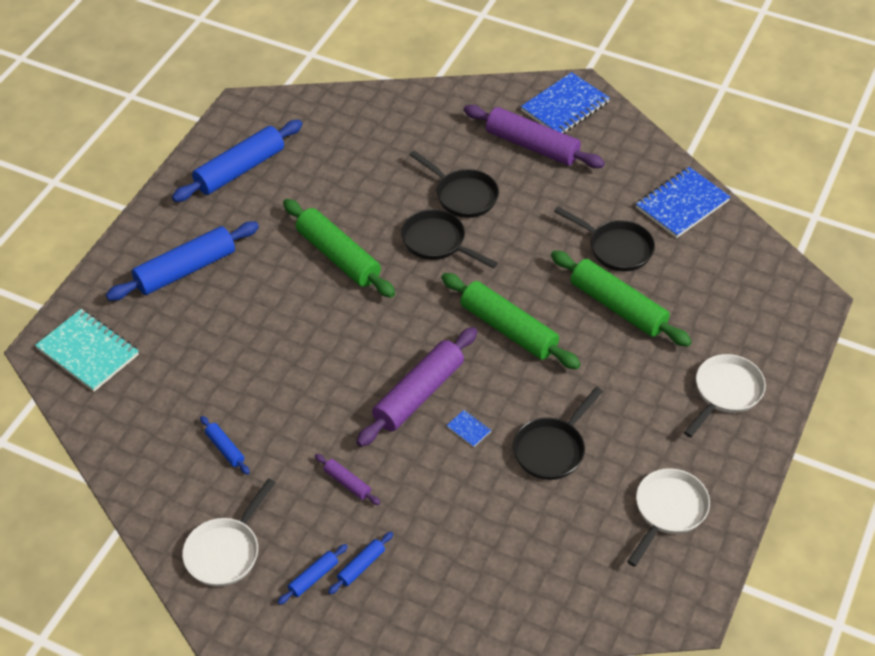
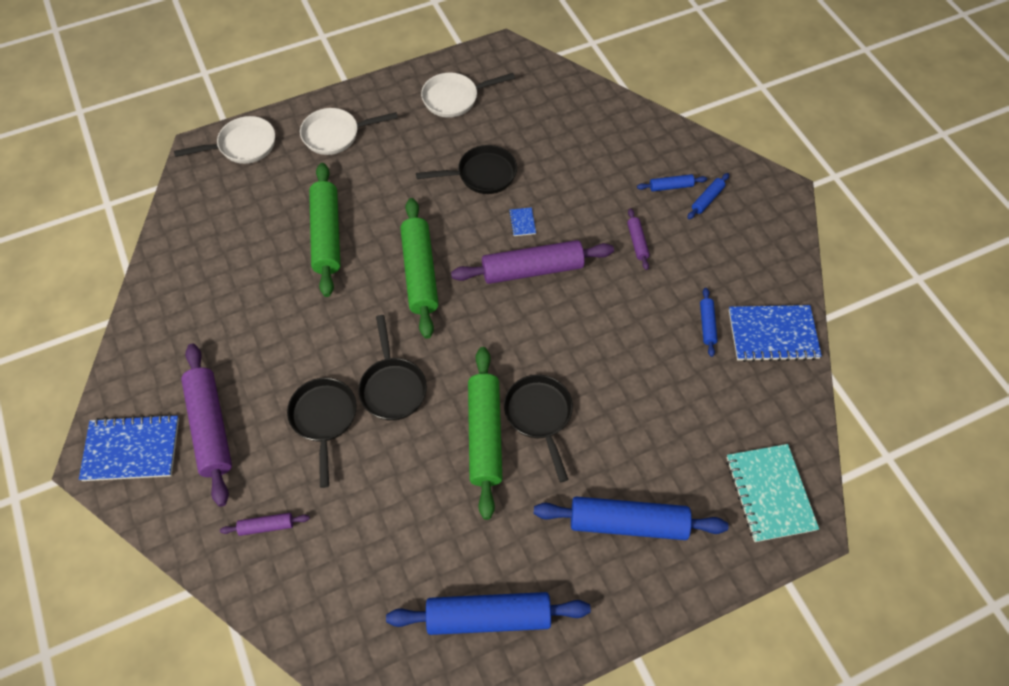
camera: 140 degrees left, 10 degrees up
white pan [182,478,276,587] -> white pan moved to [174,116,275,164]
blue rolling pin [278,544,348,605] -> blue rolling pin turned 45 degrees counterclockwise [687,173,729,219]
black pan [554,206,655,272] -> black pan moved to [504,375,573,482]
blue notebook [636,167,731,238] -> blue notebook moved to [729,305,822,362]
none -> purple rolling pin [220,513,310,536]

